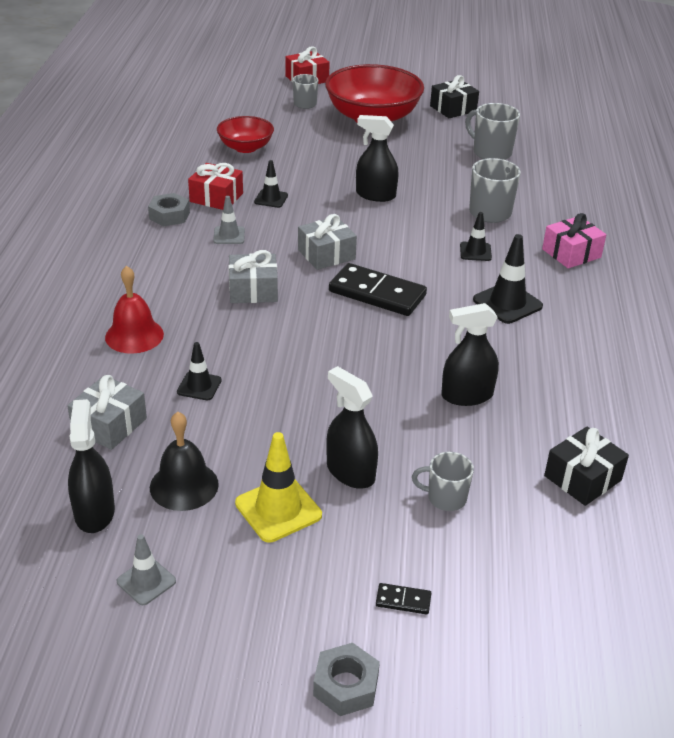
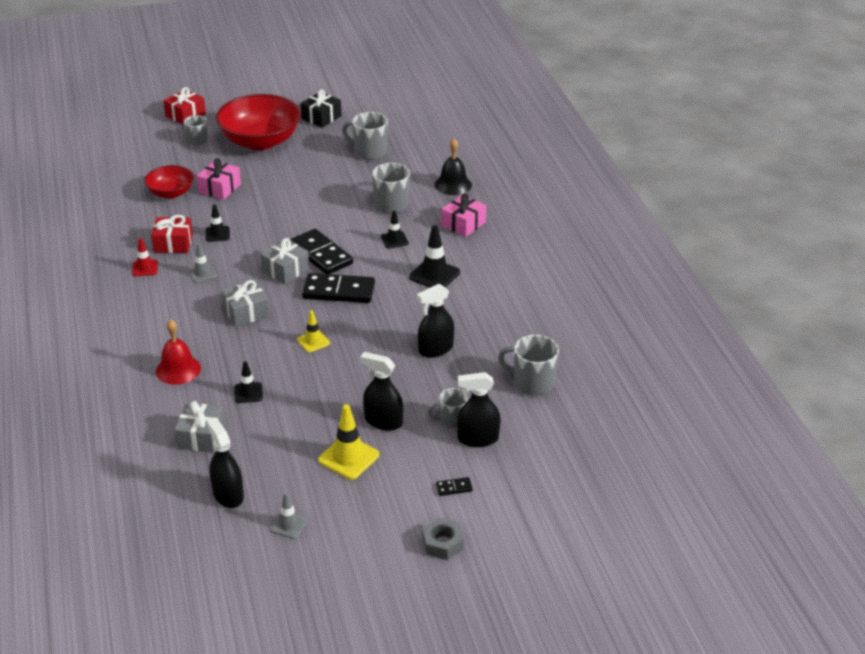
camera: 20 degrees left, 0 degrees up
grey nut [148,193,190,226] -> red traffic cone [132,238,158,276]
black bell [150,412,219,511] -> black bell moved to [435,139,472,195]
black spray bottle [356,115,399,202] -> black spray bottle moved to [457,372,501,447]
black gift [544,427,629,506] -> grey mug [498,335,559,396]
none -> pink gift [197,158,241,200]
none -> black domino [290,229,353,274]
none -> yellow traffic cone [297,310,330,353]

